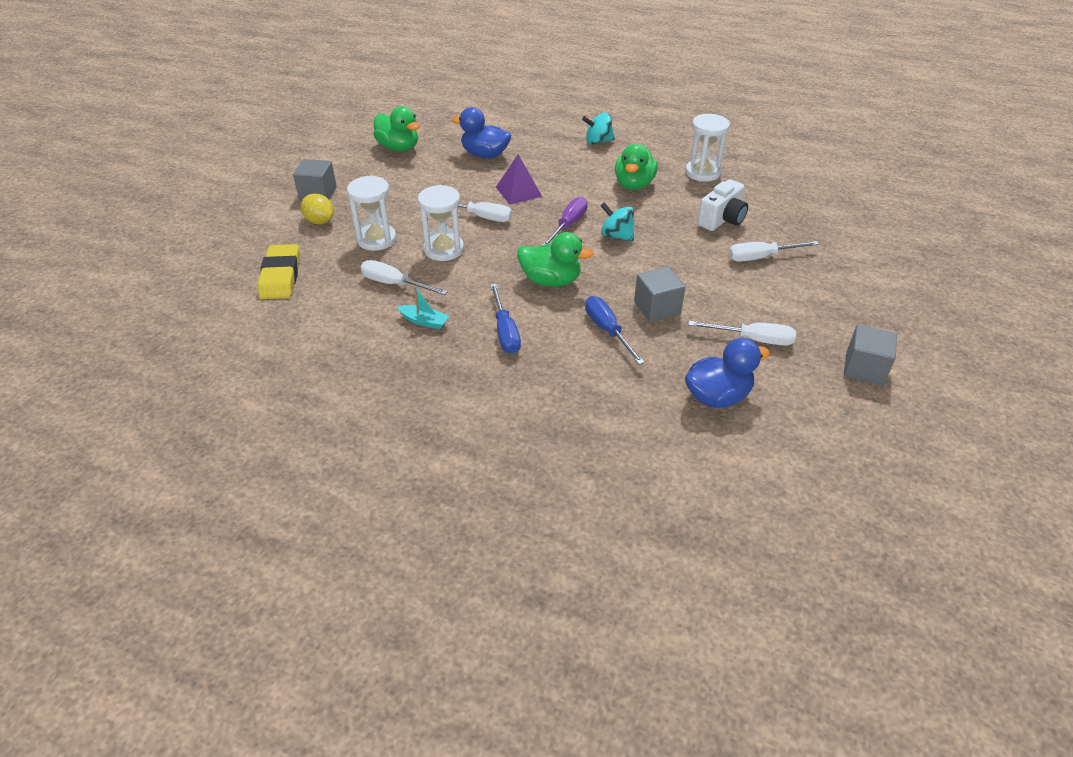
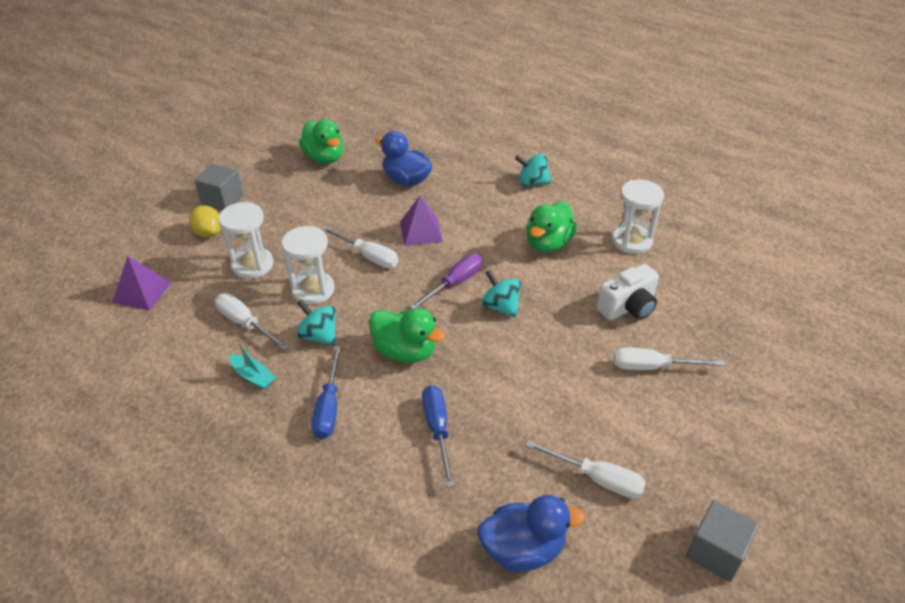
camera: 15 degrees right, 0 degrees up
yellow eraser [258,244,300,299] -> purple pyramid [112,256,172,311]
grey cube [634,267,685,322] -> none
none -> turquoise spinning top [297,299,336,345]

